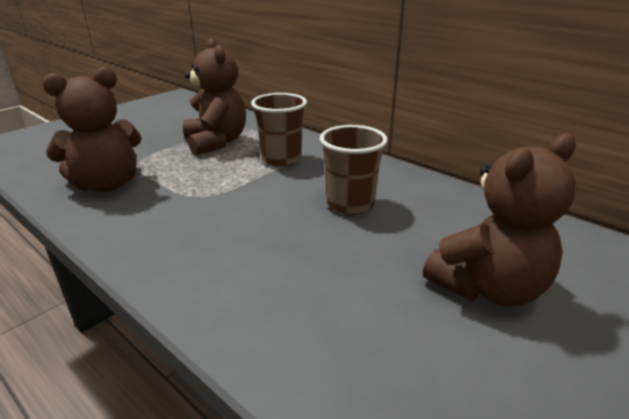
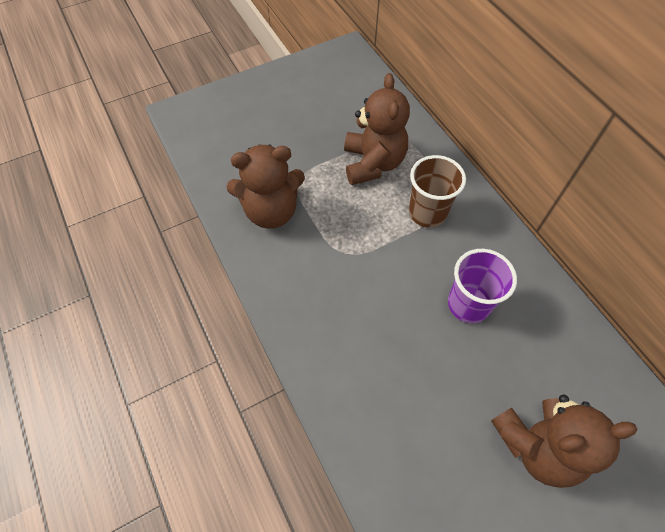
camera: 20 degrees right, 30 degrees up
brown cup [320,125,388,215] -> purple cup [448,249,517,323]

